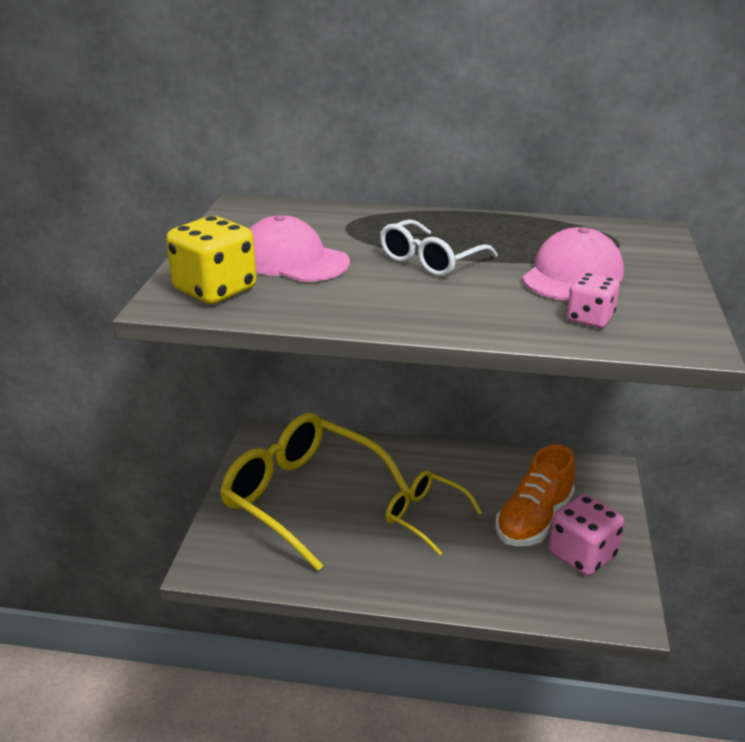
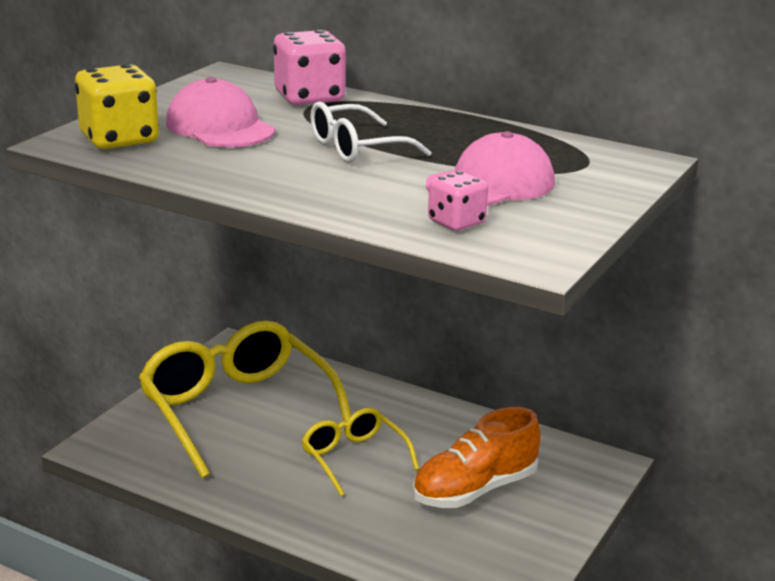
camera: 20 degrees right, 5 degrees down
pink dice [549,494,625,576] -> pink dice moved to [273,30,346,105]

